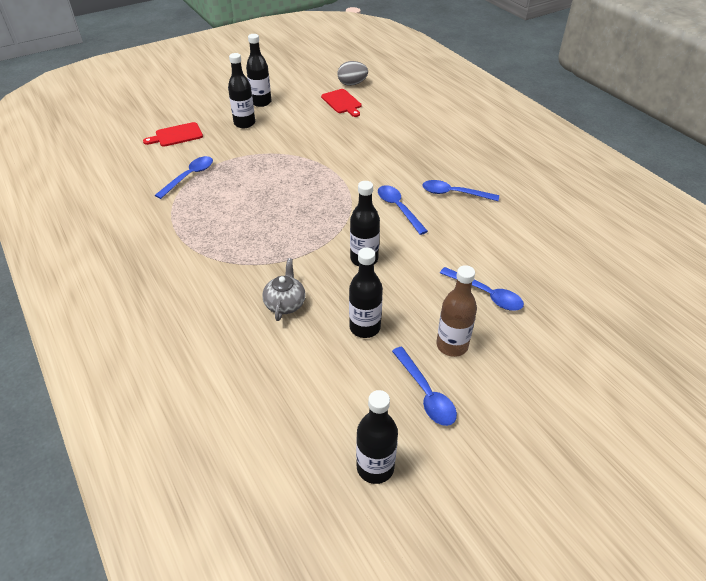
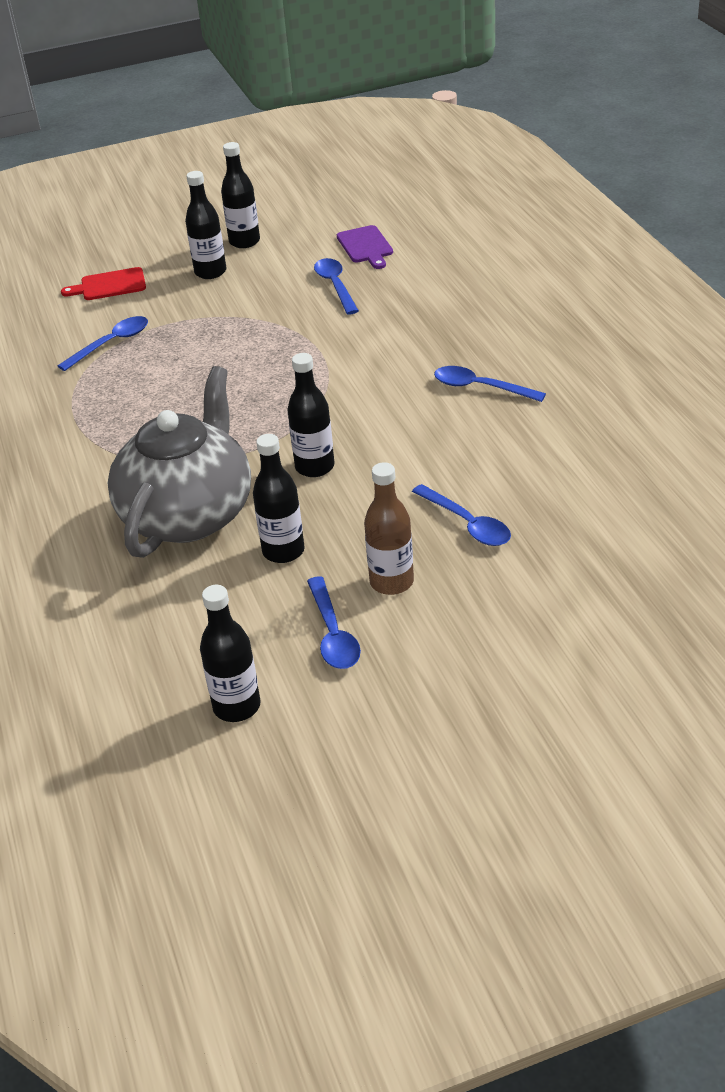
camera: 15 degrees right, 5 degrees down
grey teapot [262,258,306,321] -> grey teapot [108,366,251,558], size x2.41
red cutting board [321,89,362,117] -> purple cutting board [337,225,393,269]
grey egg [338,61,368,86] -> none
blue spoon [378,185,428,235] -> blue spoon moved to [314,258,359,315]

